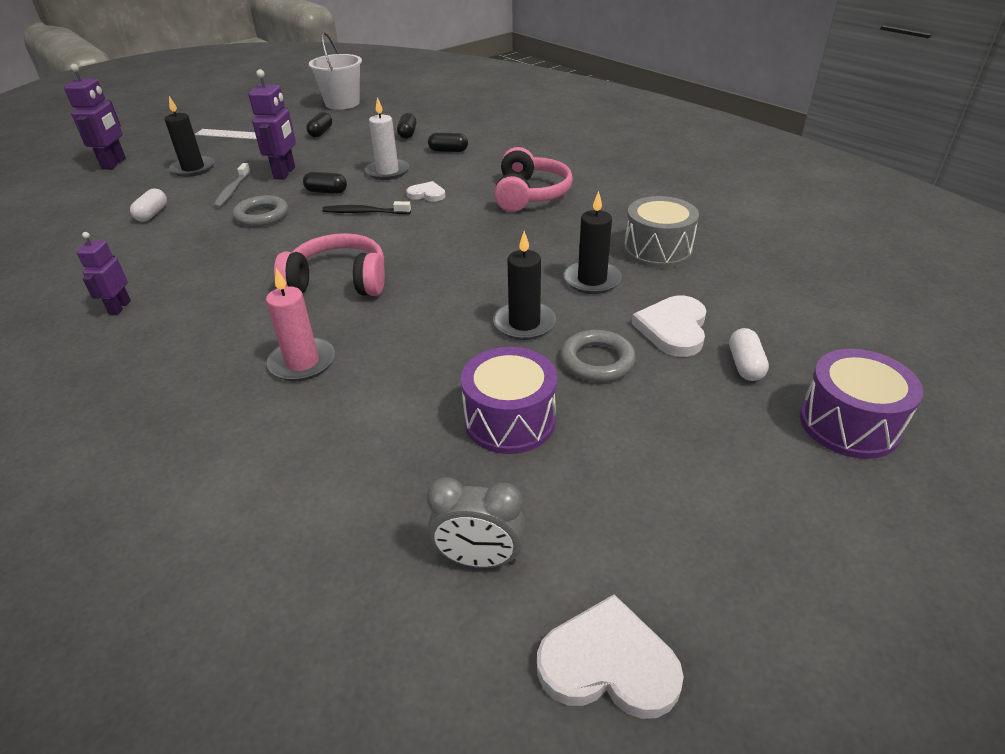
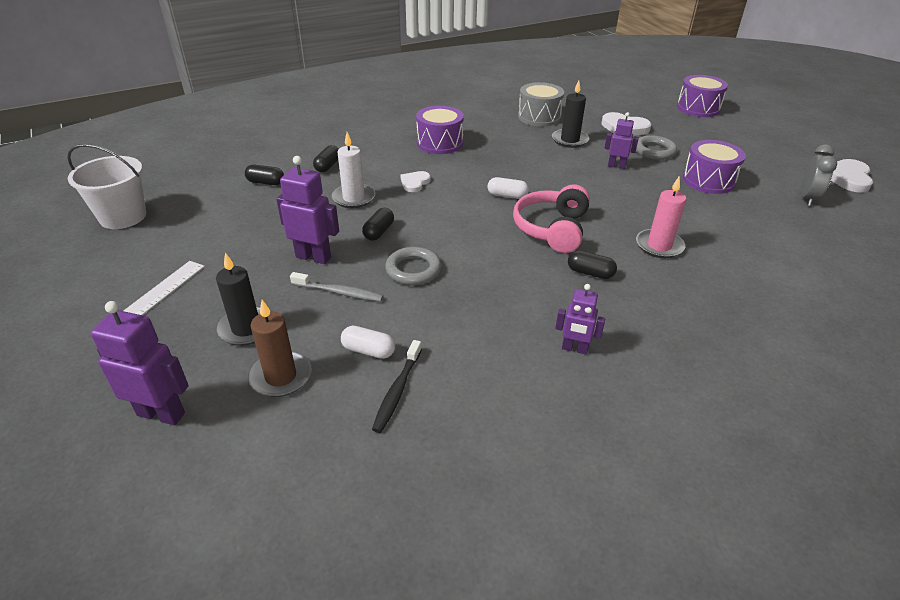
camera: 80 degrees left, 0 degrees up
black capsule [306,112,332,137] -> black capsule moved to [568,250,617,279]
black toothbrush [322,201,411,214] -> black toothbrush moved to [372,340,422,433]
black candle [493,231,556,340] -> purple robot [604,112,639,169]
pink headphones [494,147,573,212] -> purple drum [416,106,464,154]
white capsule [729,328,769,381] -> white capsule moved to [487,177,529,199]
none -> brown candle [248,300,312,397]

